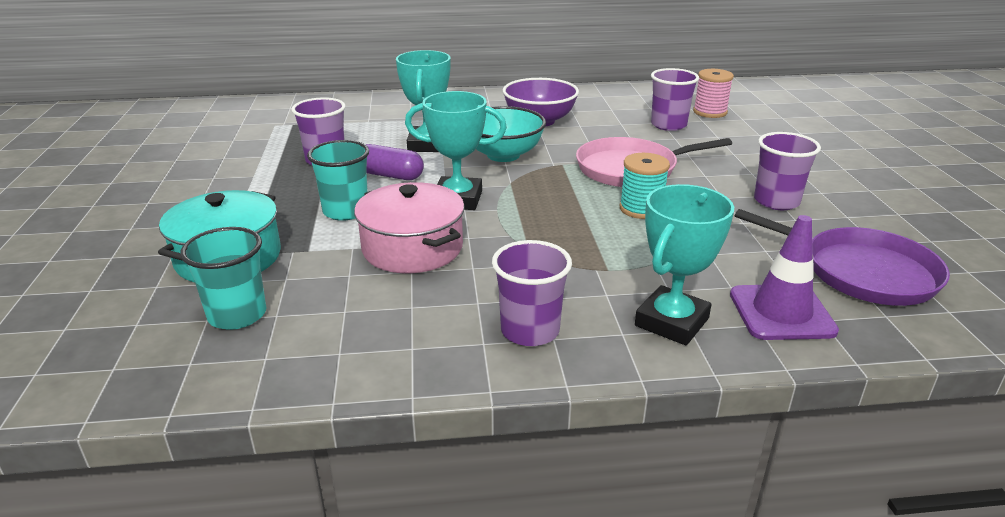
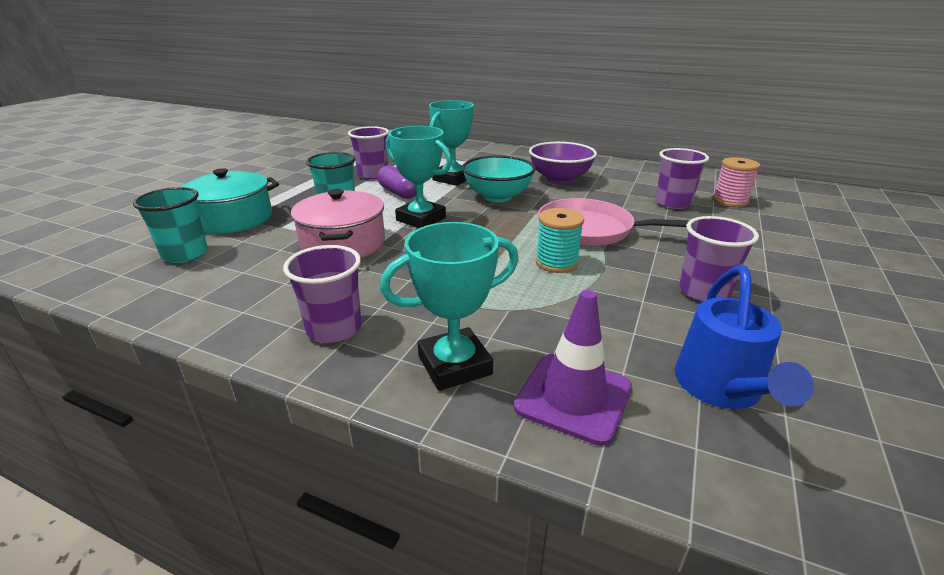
camera: 30 degrees right, 0 degrees up
purple pan [735,209,950,306] -> blue watering can [675,266,814,409]

